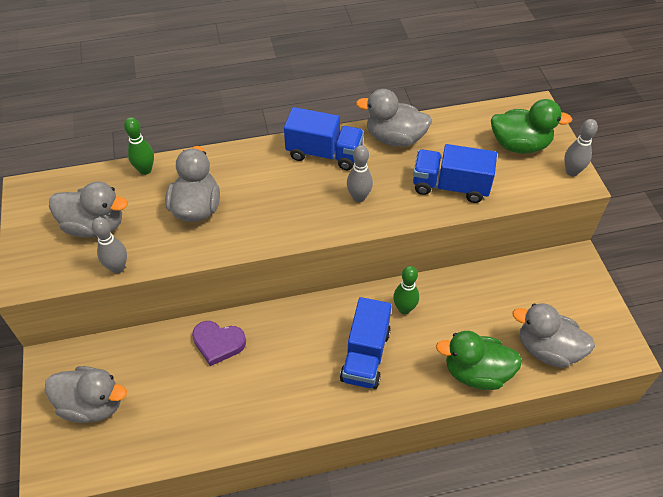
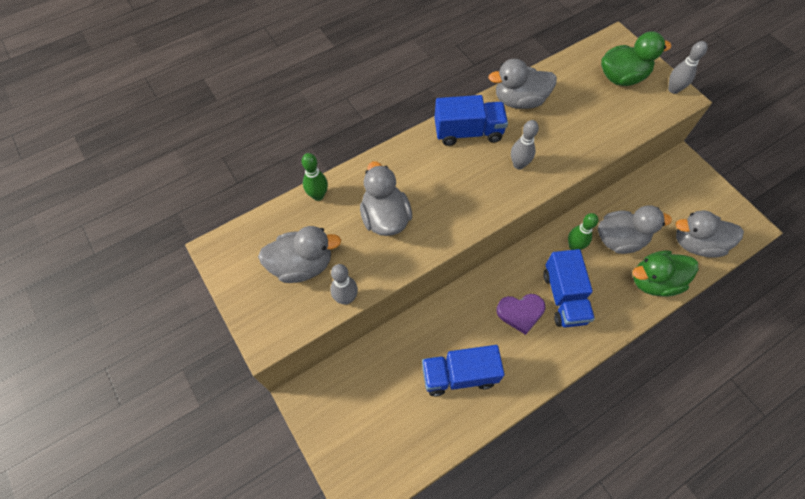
camera: 20 degrees left, 10 degrees up
grey duck [45,366,127,423] -> grey duck moved to [598,205,672,254]
purple heart [192,321,246,366] -> purple heart moved to [497,294,545,335]
blue truck [413,144,497,203] -> blue truck moved to [422,345,505,396]

